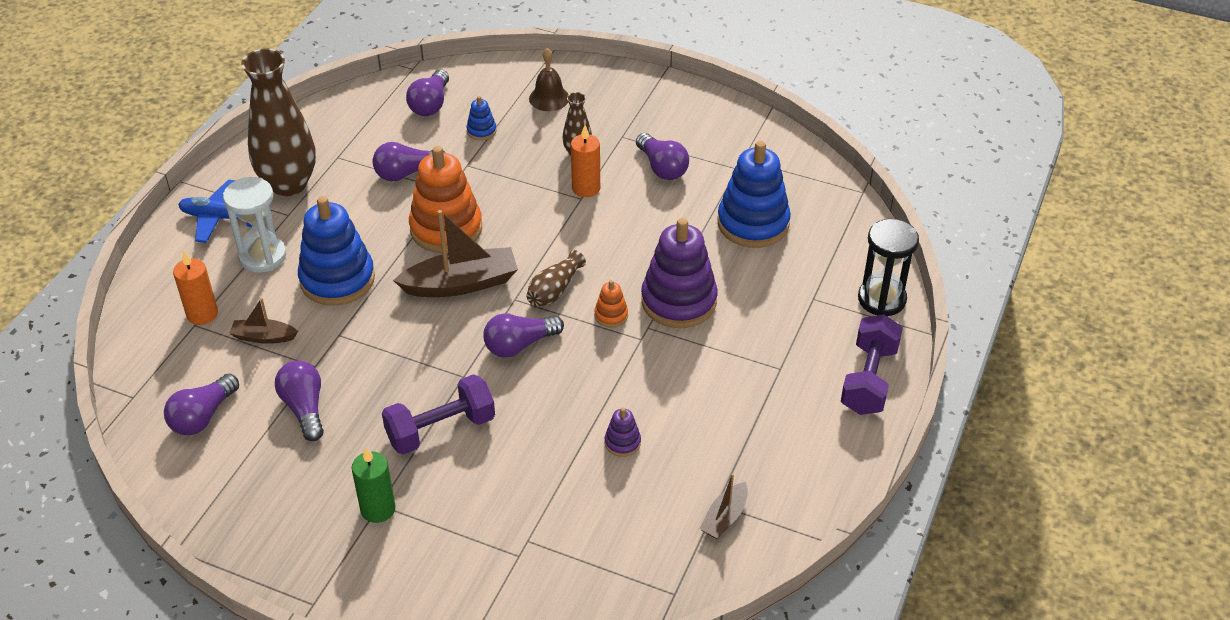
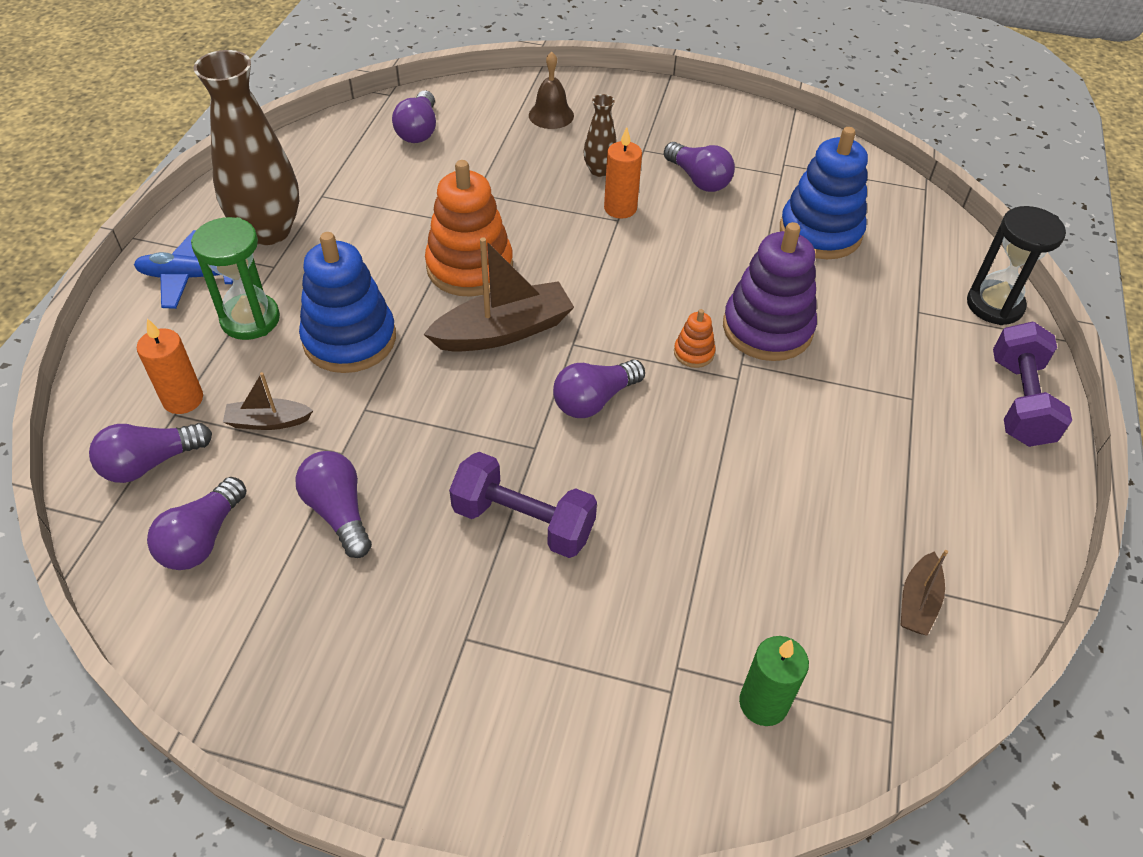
camera: 10 degrees left, 5 degrees up
white hourglass [223,177,286,273] -> green hourglass [191,217,280,340]
green candle [352,447,396,523] -> green candle moved to [739,636,809,726]
purple light bulb [373,142,446,181] -> purple light bulb moved to [89,423,212,483]
purple dumbbell [382,374,495,455] -> purple dumbbell turned 60 degrees clockwise [449,452,597,558]
blue stacking toy [466,96,497,140] -> none
brown vase [526,250,586,307] -> none
purple stacking toy [605,407,641,457] -> none

